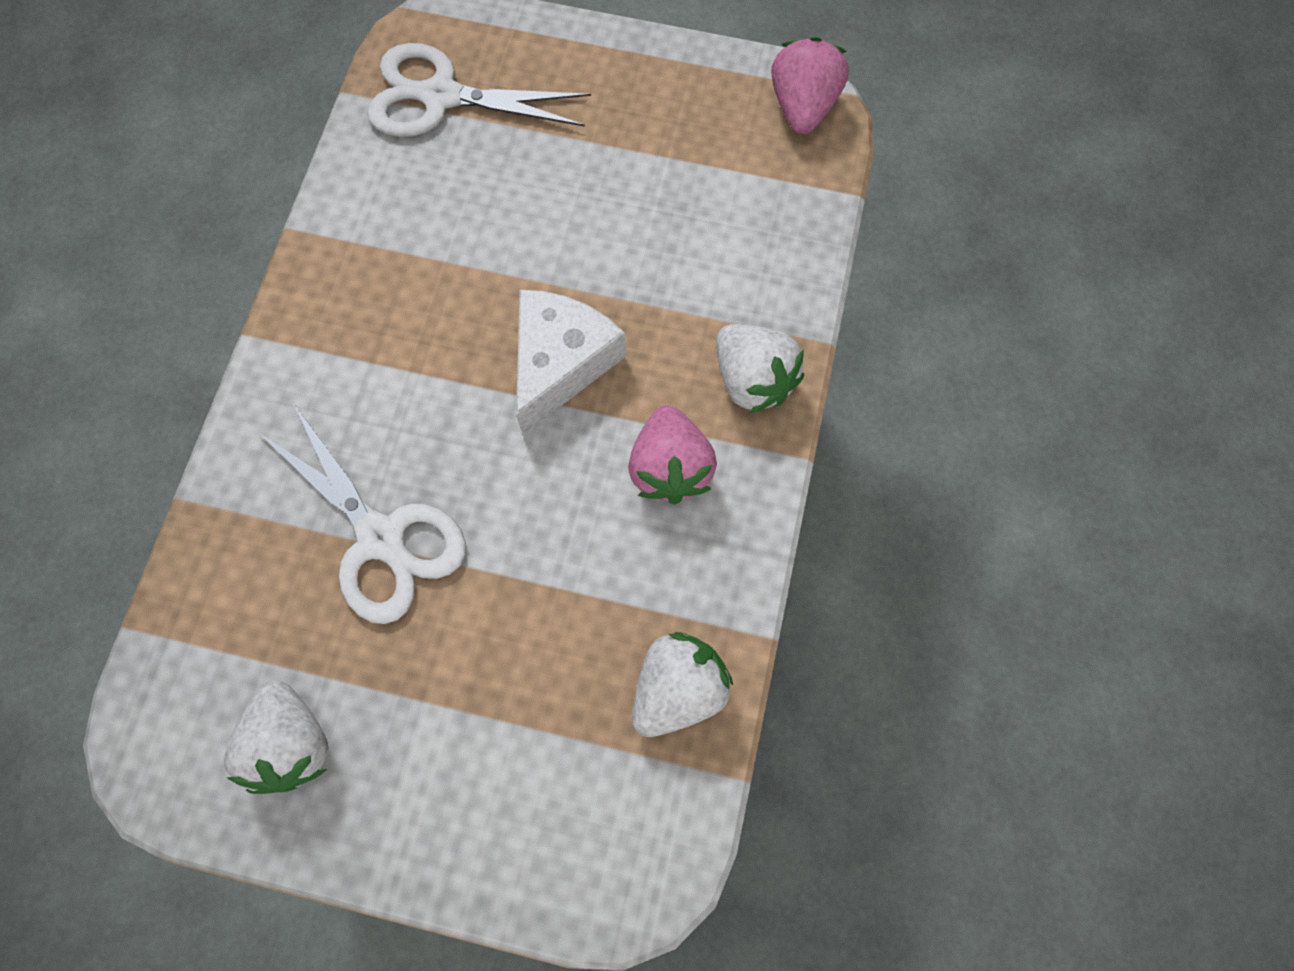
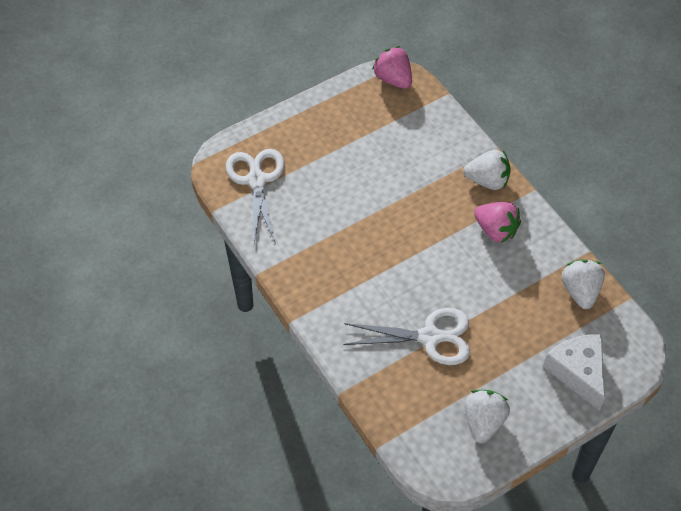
camera: 45 degrees left, 15 degrees down
white strawberry [224,680,328,794] -> white strawberry turned 105 degrees counterclockwise [464,390,510,443]
white scissors [367,43,591,137] -> white scissors turned 120 degrees clockwise [226,149,285,244]
white cheese [516,289,626,435] -> white cheese moved to [543,334,605,411]

